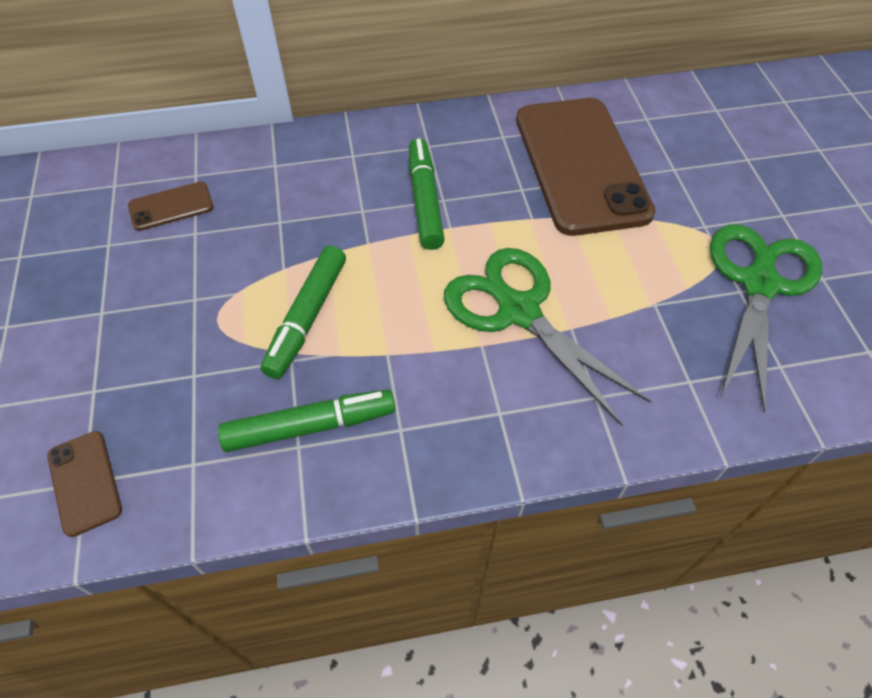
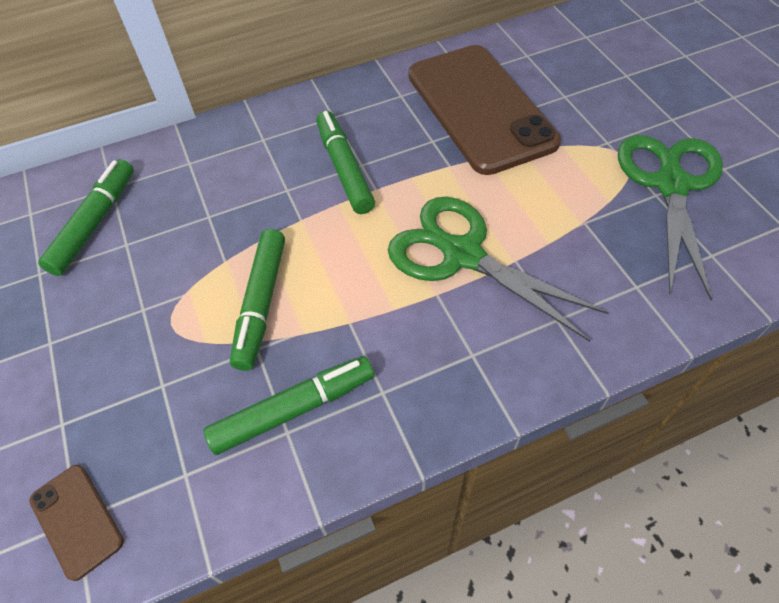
camera: 10 degrees left, 0 degrees up
brown phone [128,182,214,231] -> green marker [38,159,134,276]

